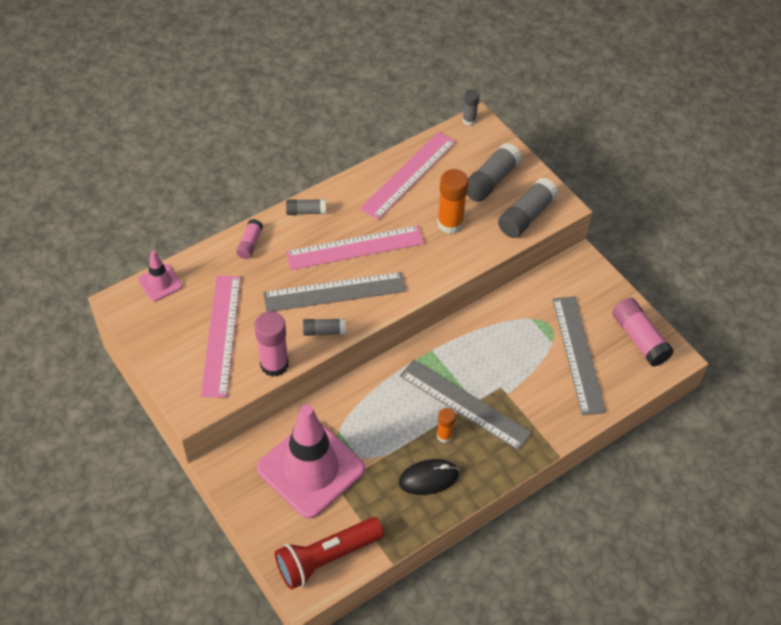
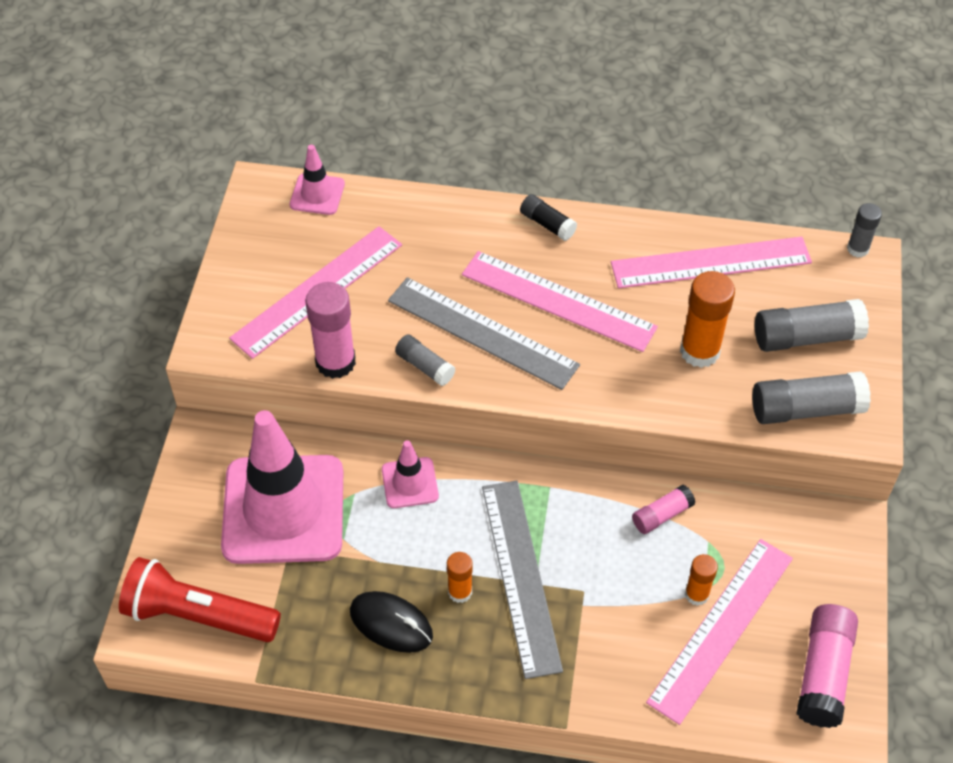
camera: 45 degrees right, 0 degrees up
pink glue stick [236,219,263,259] -> pink glue stick moved to [632,485,696,534]
grey glue stick [286,199,326,215] -> black glue stick [520,194,577,241]
grey ruler [552,296,606,415] -> pink ruler [646,539,793,725]
none -> pink traffic cone [382,440,439,508]
none -> orange glue stick [685,554,718,606]

